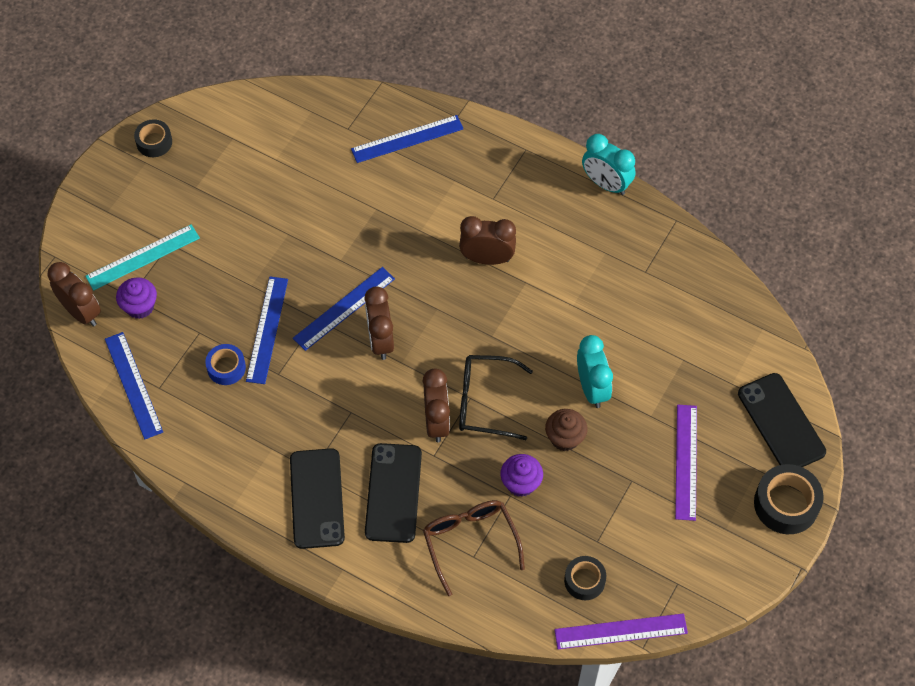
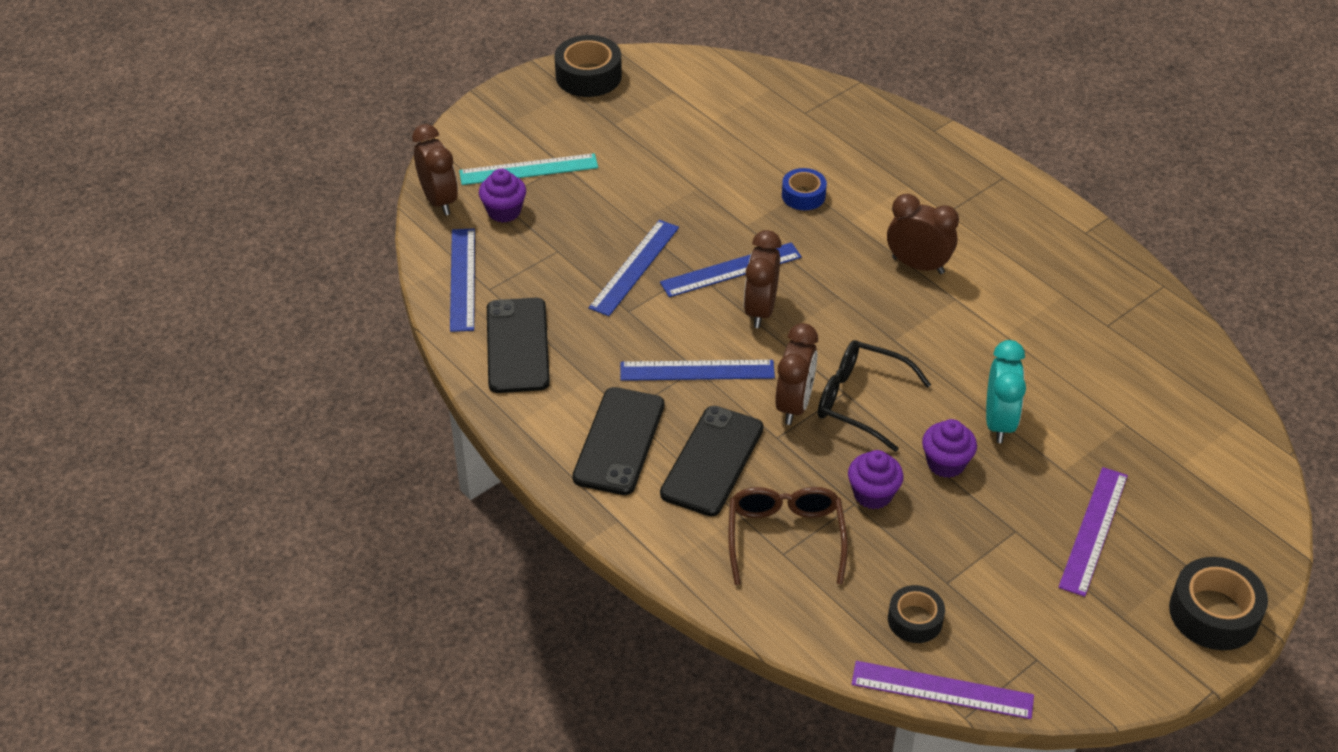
camera: 20 degrees right, 15 degrees down
black tape [134,120,172,157] -> black tape [555,35,622,97], size x1.62
blue tape [205,344,246,385] -> blue tape moved to [782,168,827,210]
blue ruler [351,115,464,163] -> blue ruler moved to [621,360,775,381]
brown cupcake [545,409,588,451] -> purple cupcake [922,419,977,478]
turquoise clock [582,134,636,195] -> none
black phone [738,373,826,467] -> black phone moved to [487,298,550,393]

